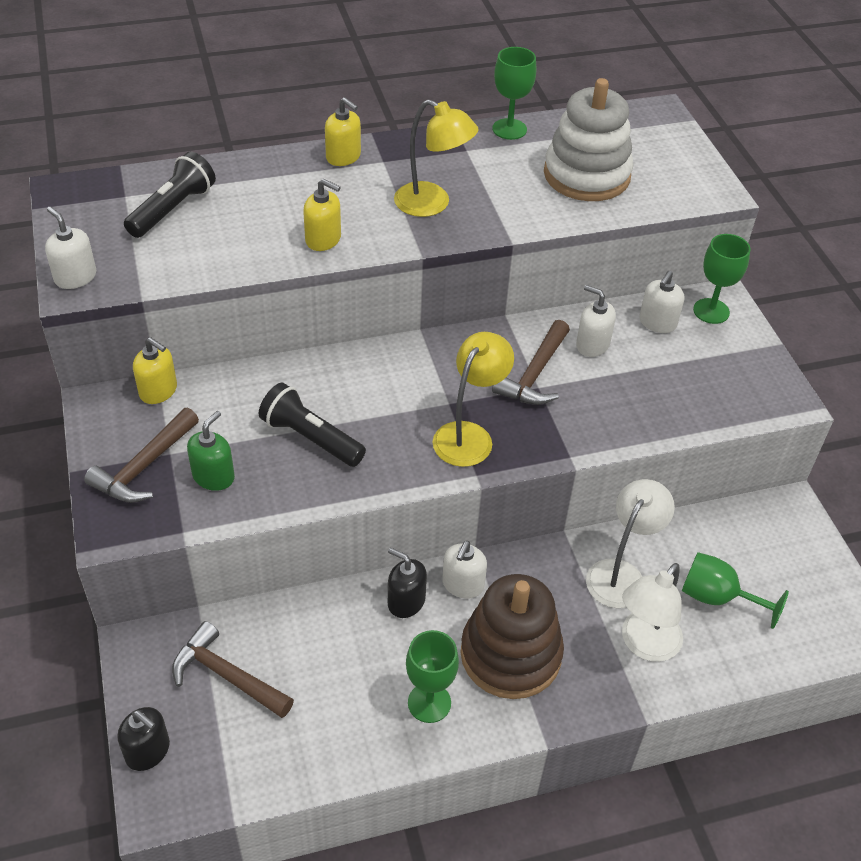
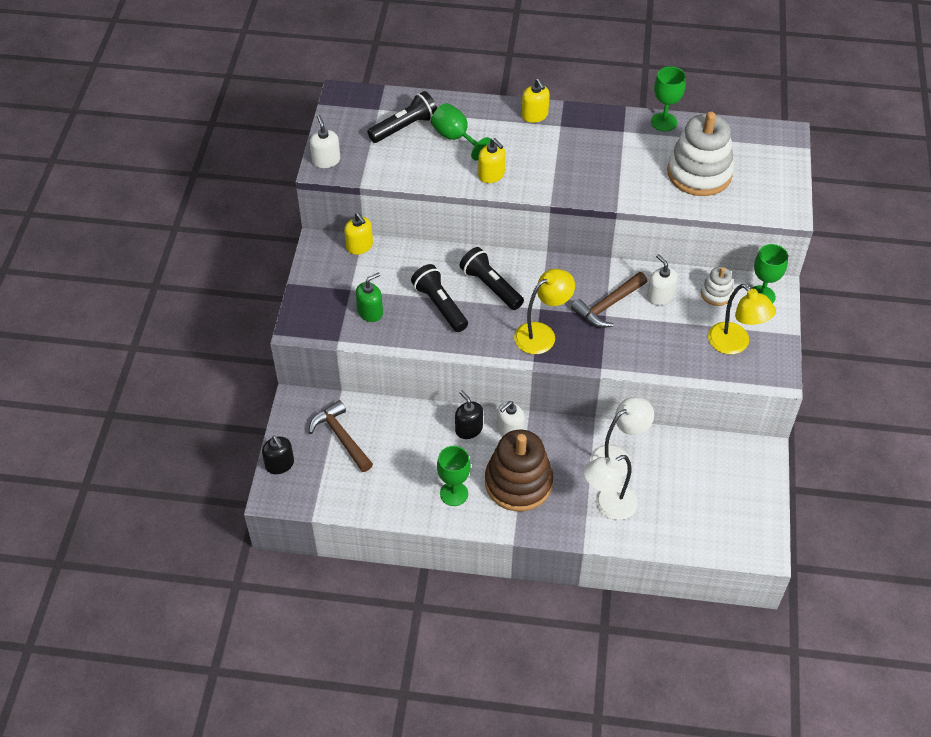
camera: 25 degrees right, 5 degrees up
brown hammer [84,408,199,503] -> none
yellow lamp [394,99,478,217] -> yellow lamp moved to [708,284,776,354]
white soap dispenser [639,271,684,333] -> white stacking toy [701,267,734,306]
green goblet [682,552,789,629] -> green goblet moved to [431,103,491,161]
none -> black flashlight [460,247,524,310]

